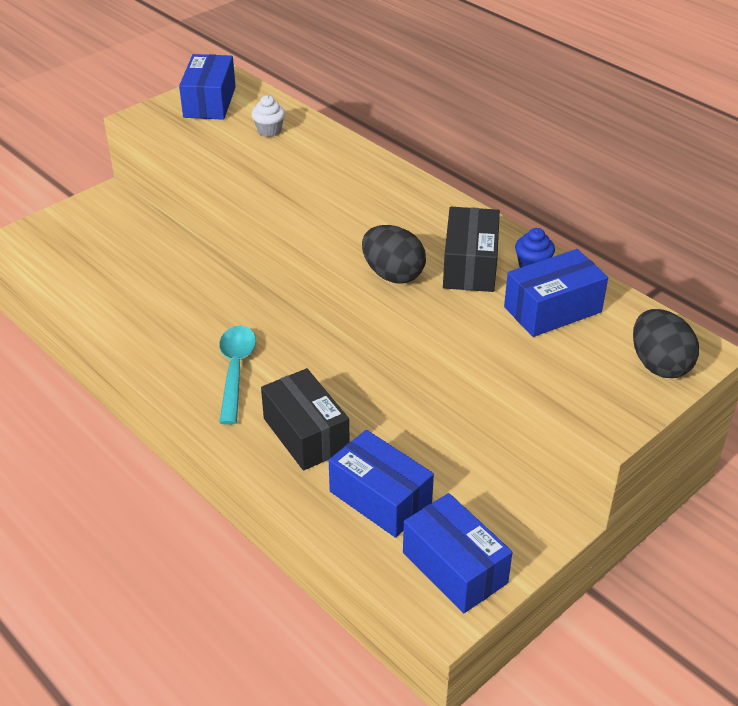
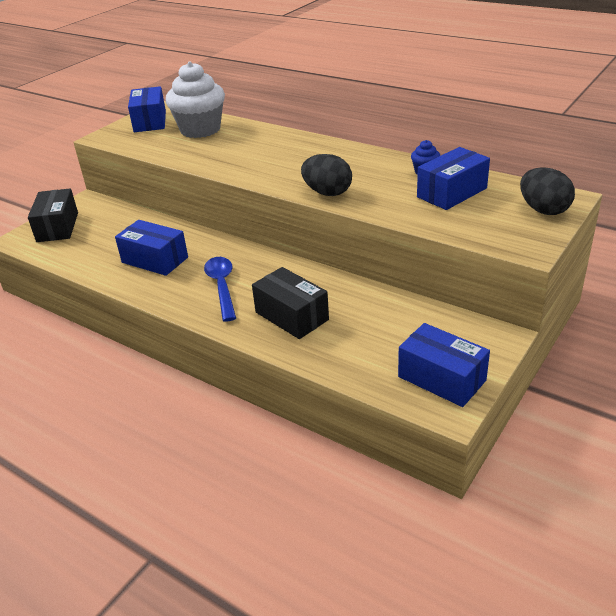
camera: 10 degrees left, 5 degrees down
turquoise spoon [219,326,256,425] -> blue spoon [204,257,236,322]
white cupcake [251,95,285,137] -> white cupcake [166,61,225,138], size x2.34
blue box [329,430,434,538] -> blue box moved to [115,220,188,276]
black box [443,207,500,292] -> black box moved to [28,188,78,242]

